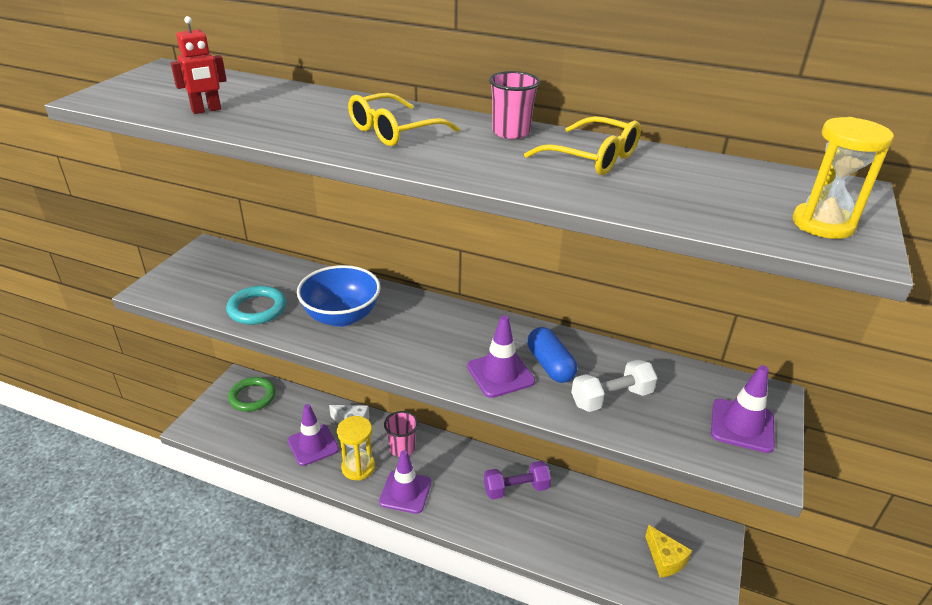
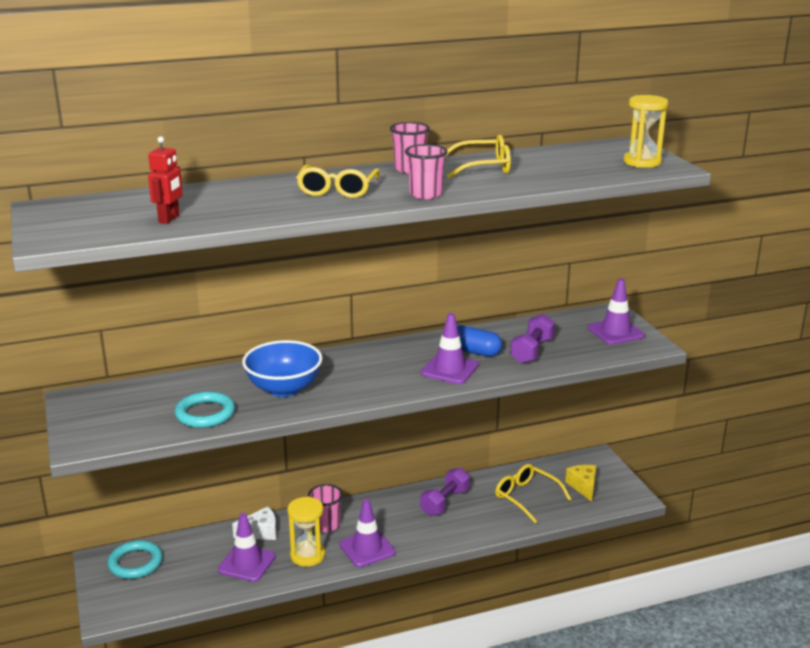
camera: 40 degrees left, 10 degrees down
green ring [228,377,276,412] -> turquoise ring [107,540,163,579]
white dumbbell [571,360,657,412] -> purple dumbbell [510,314,555,364]
yellow cheese [645,525,692,578] -> yellow cheese turned 120 degrees counterclockwise [565,465,596,502]
none -> pink cup [405,144,448,199]
none -> yellow glasses [495,464,571,523]

